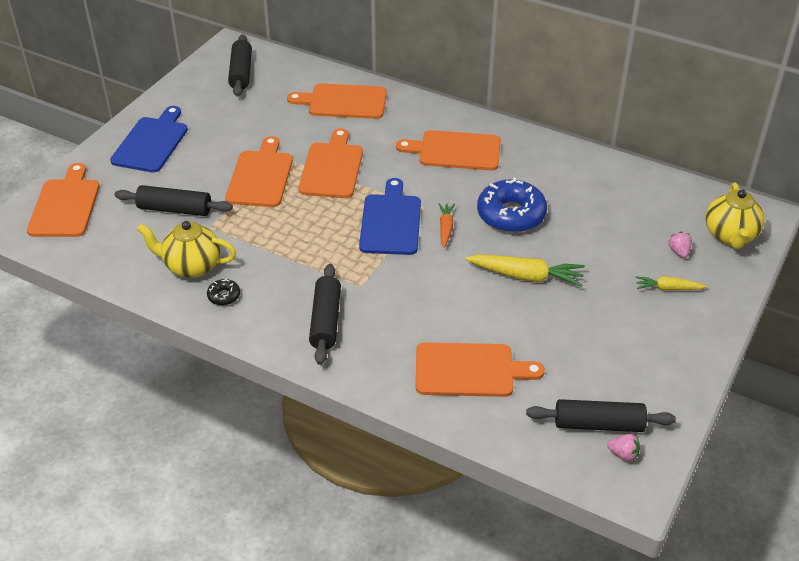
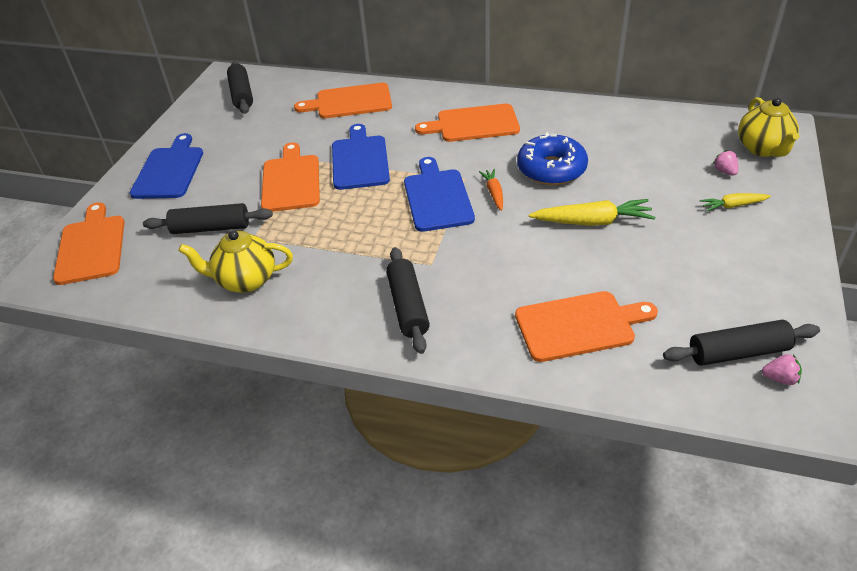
camera: 10 degrees left, 0 degrees up
black donut [207,278,240,305] -> none
orange cutting board [298,128,363,198] -> blue cutting board [332,124,390,190]

